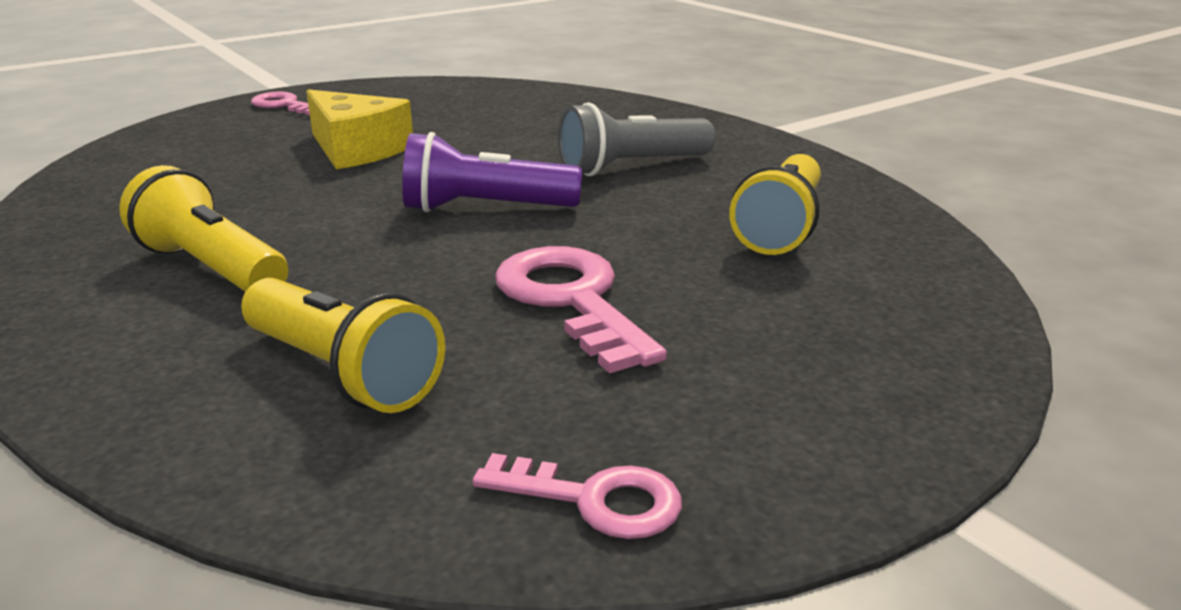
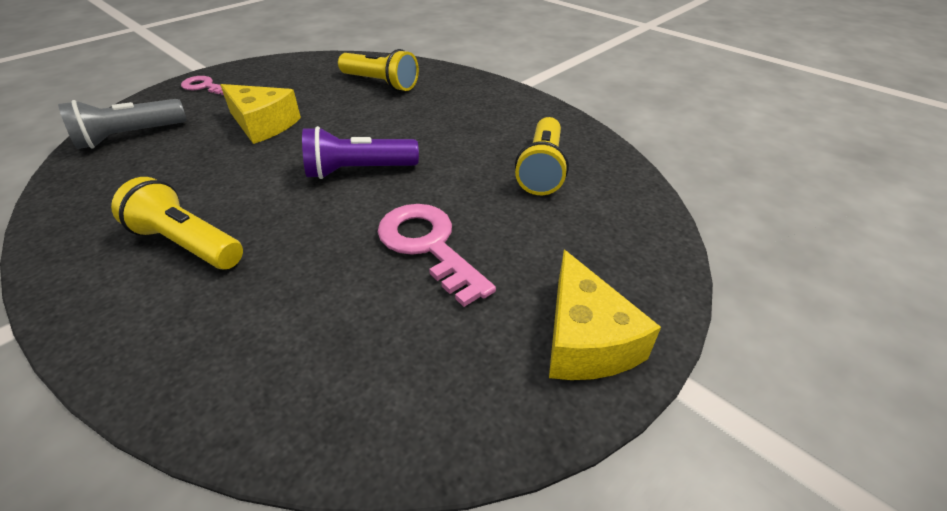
camera: 10 degrees left, 15 degrees up
yellow flashlight [241,278,445,413] -> yellow flashlight moved to [338,49,419,91]
pink key [472,453,682,539] -> none
grey flashlight [558,102,715,176] -> grey flashlight moved to [58,99,187,149]
none -> yellow cheese [549,250,661,380]

